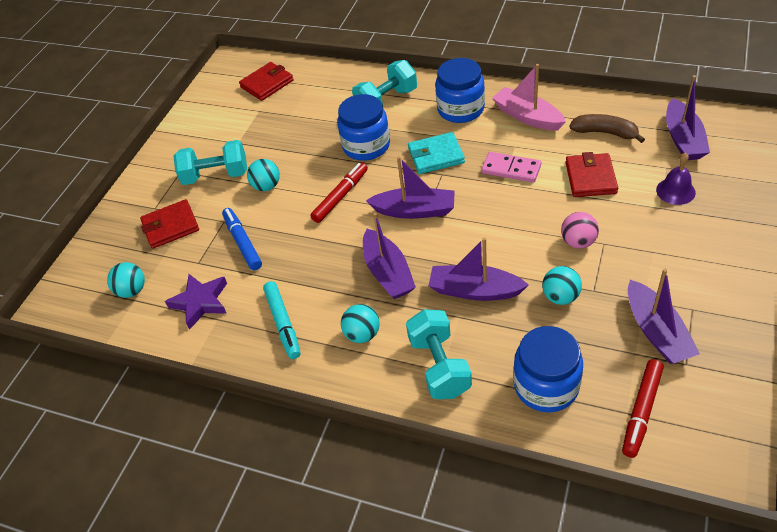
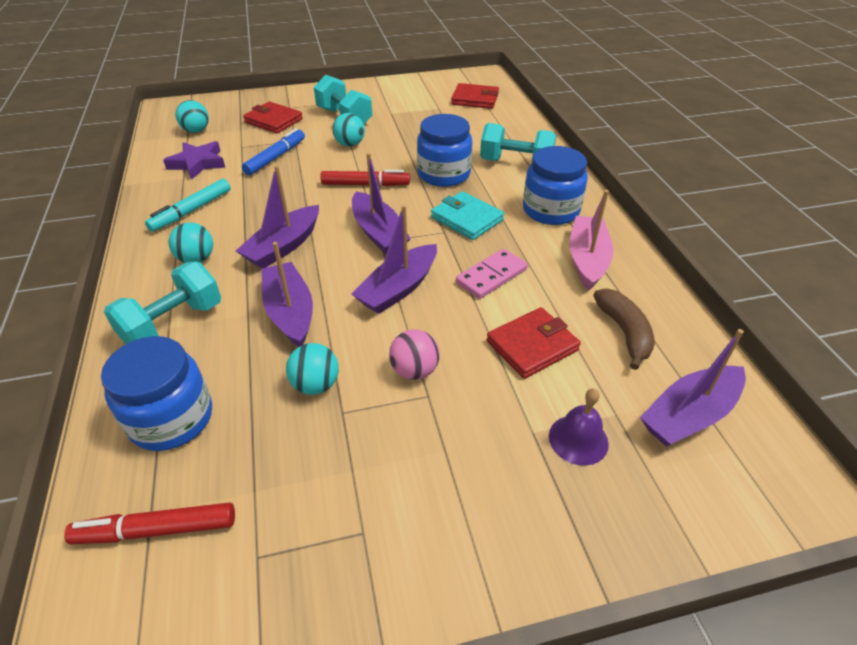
camera: 50 degrees right, 5 degrees down
pink domino [482,152,541,183] -> pink domino turned 60 degrees clockwise [456,249,528,299]
purple boat [628,269,700,364] -> purple boat moved to [352,205,437,314]

